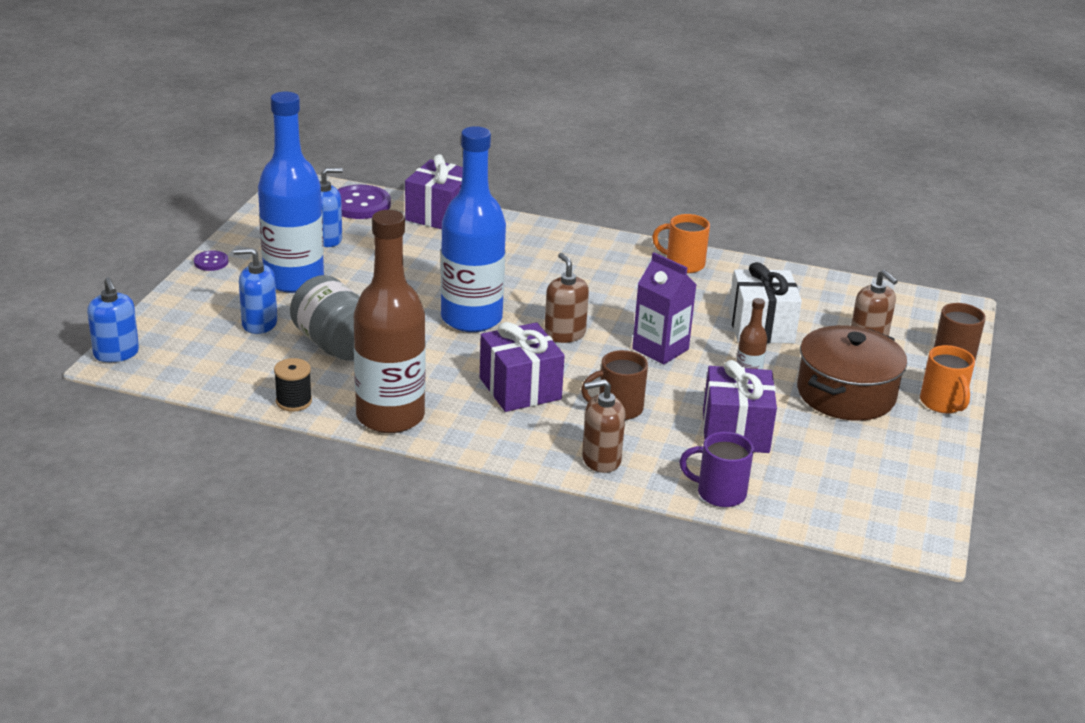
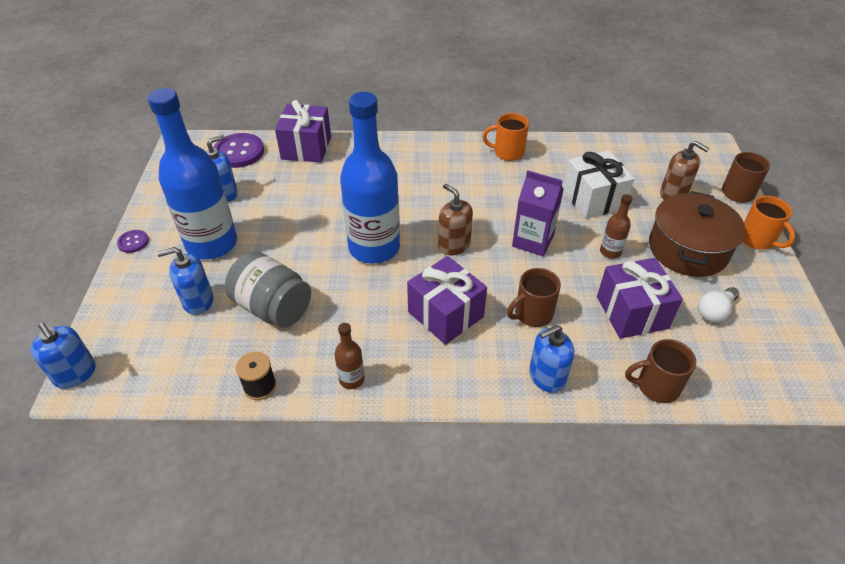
camera: 15 degrees left, 15 degrees up
brown bottle [354,210,426,433] -> brown bottle [335,323,365,389], size x0.42
brown soap dispenser [582,379,626,473] -> blue soap dispenser [529,325,574,393]
purple mug [679,432,754,507] -> brown mug [625,339,696,403]
none -> white light bulb [698,287,739,322]

